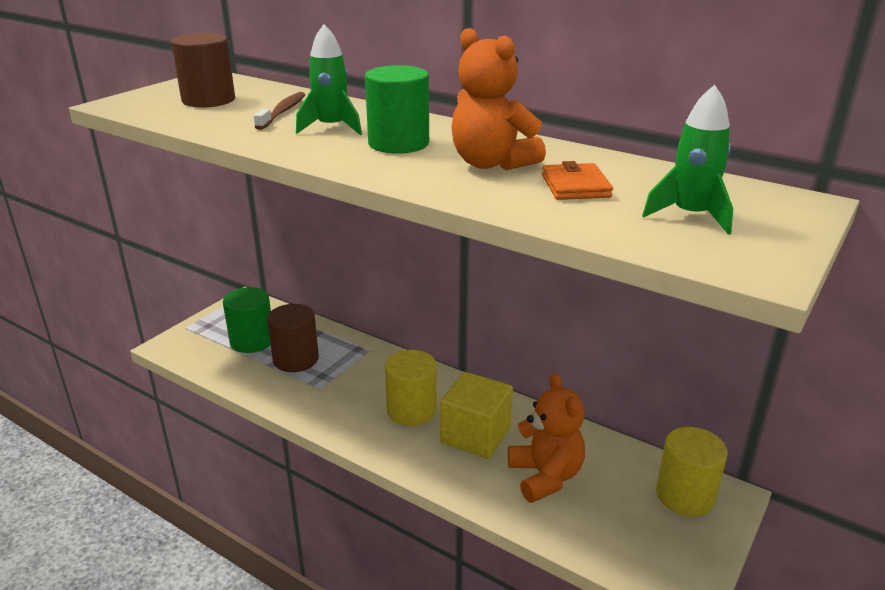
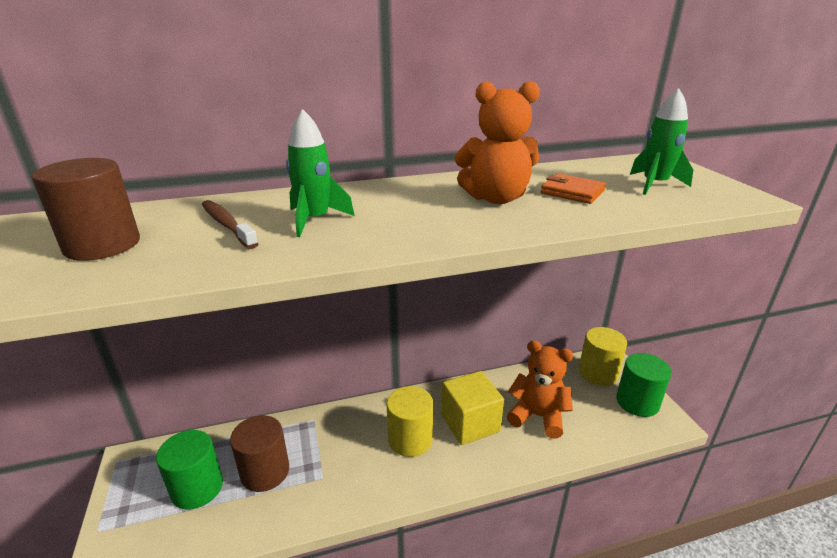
camera: 50 degrees left, 0 degrees up
green cylinder [365,65,429,154] -> green cylinder moved to [616,353,672,417]

